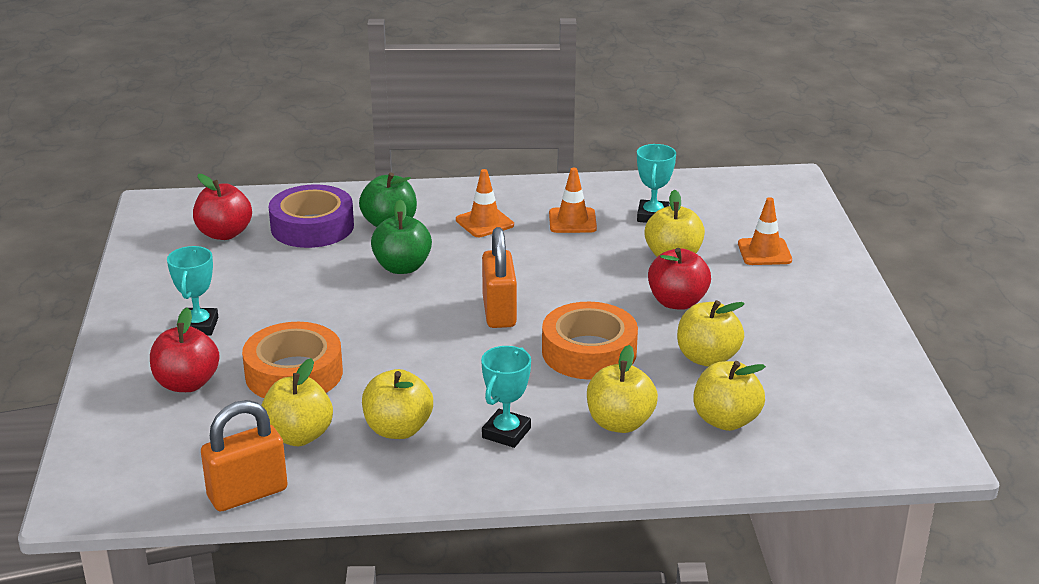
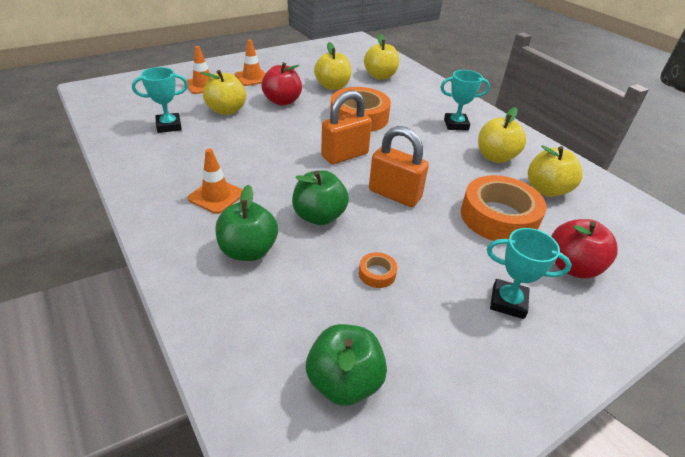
camera: 120 degrees left, 10 degrees up
turquoise trophy [167,246,218,335] -> turquoise trophy turned 45 degrees clockwise [487,228,572,319]
red apple [193,174,252,240] -> green apple [306,324,387,406]
orange padlock [201,400,288,511] -> orange padlock moved to [369,126,429,207]
purple tape [269,184,354,248] -> none
orange traffic cone [549,168,597,233] -> orange traffic cone moved to [235,40,266,86]
yellow apple [587,345,658,433] -> none
none -> orange tape [359,252,397,288]

